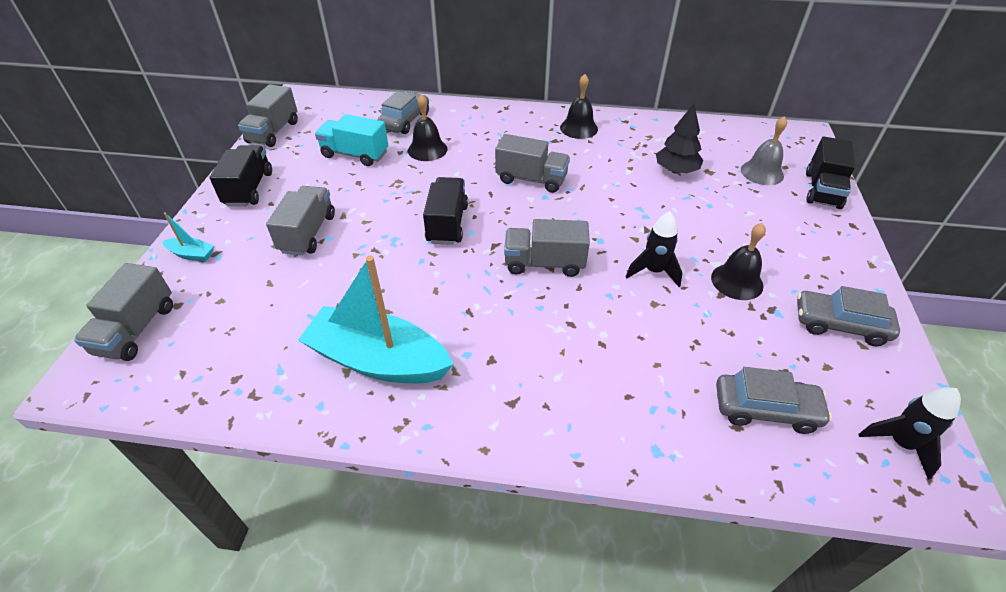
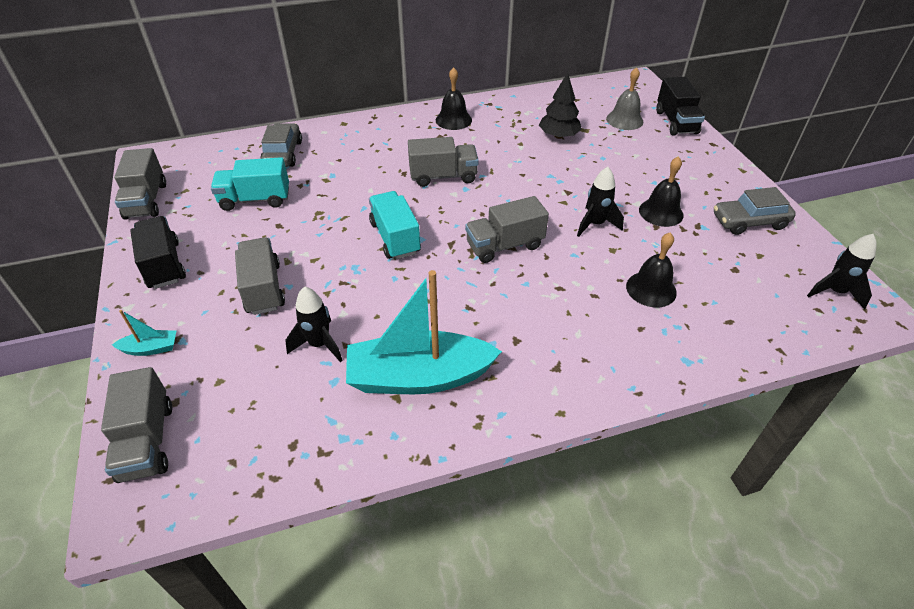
camera: 25 degrees left, 0 degrees up
black bell [408,94,448,161] -> black bell moved to [626,232,677,308]
black truck [423,177,468,245] -> turquoise truck [369,191,421,259]
grey car [716,367,832,434] -> none
none -> black rocket [285,286,343,362]

